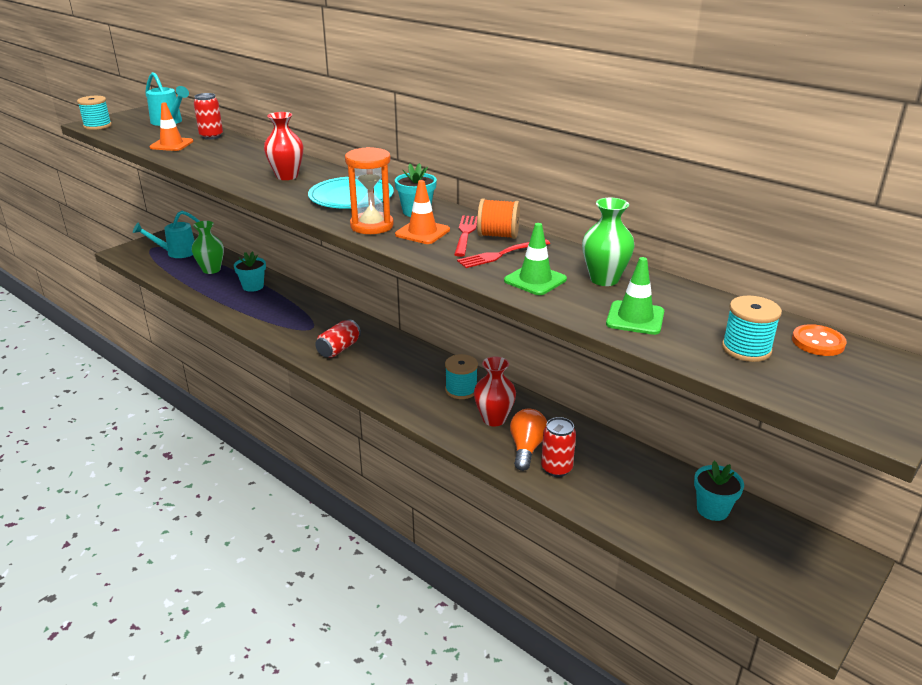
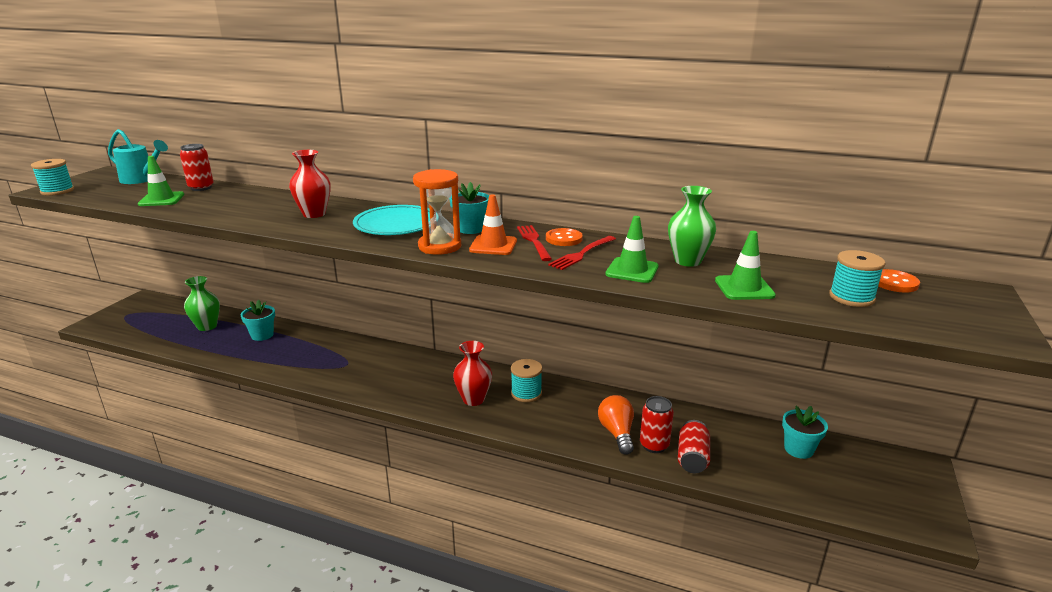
camera: 20 degrees left, 5 degrees down
turquoise watering can [133,211,200,258] -> none
orange traffic cone [149,102,193,151] -> green traffic cone [138,156,184,206]
red can [315,319,361,358] -> red can moved to [678,420,710,473]
red vase [474,356,516,426] -> red vase moved to [453,341,492,406]
orange spool [477,198,520,239] -> orange button [546,228,583,246]

